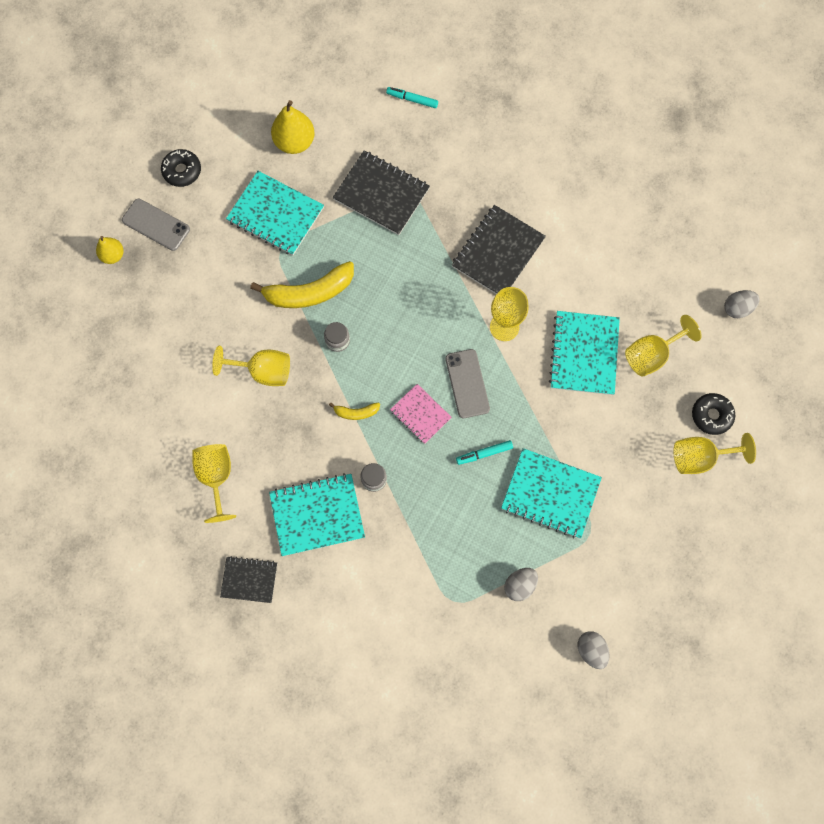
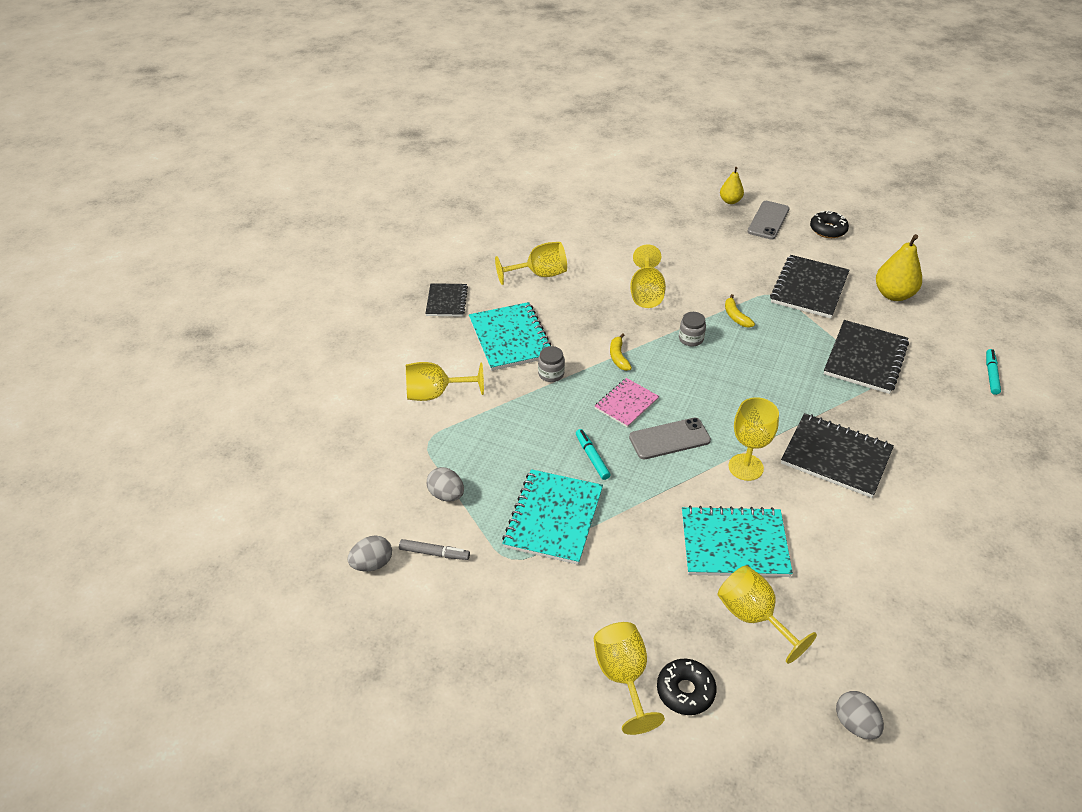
camera: 85 degrees right, 30 degrees down
turquoise notebook [226,171,324,255] -> black notebook [770,255,849,318]
yellow banana [250,261,354,308] -> yellow banana [725,294,755,328], size x0.47
none -> grey marker [399,539,470,560]
none -> yellow goblet [406,362,484,401]

